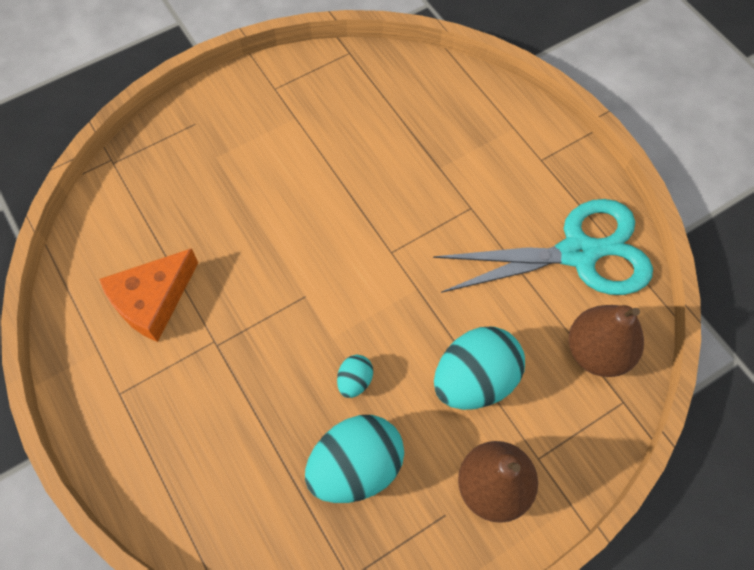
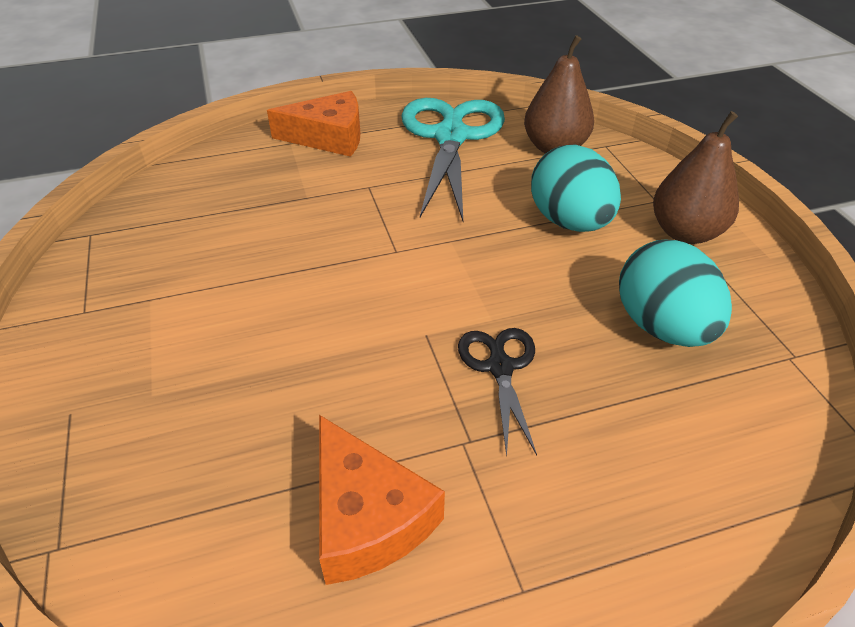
camera: 75 degrees left, 20 degrees down
turquoise egg [337,355,373,398] -> none
none -> orange cheese [267,91,360,157]
none -> black scissors [458,328,537,457]

